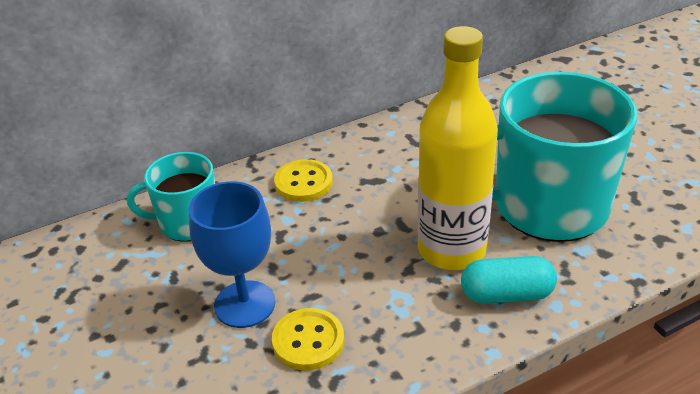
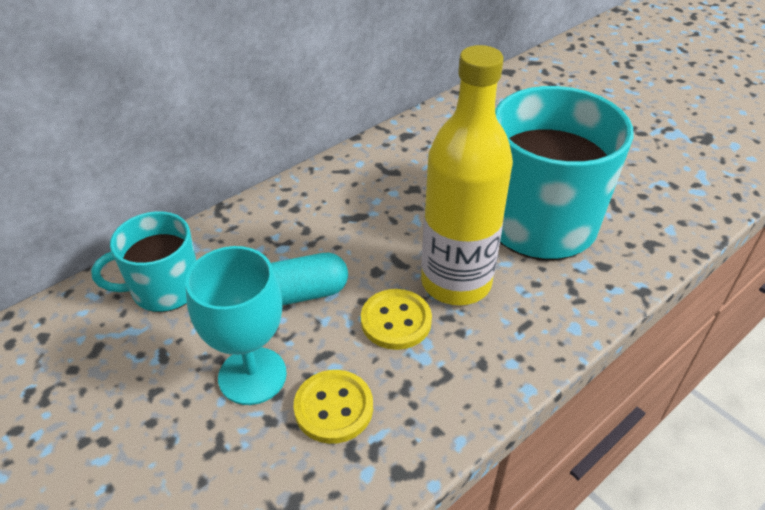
camera: 15 degrees left, 5 degrees up
blue goblet [189,181,275,328] -> turquoise goblet [186,246,287,405]
yellow button [274,159,333,202] -> yellow button moved to [361,289,432,350]
turquoise capsule [461,256,557,304] -> turquoise capsule moved to [271,253,348,306]

